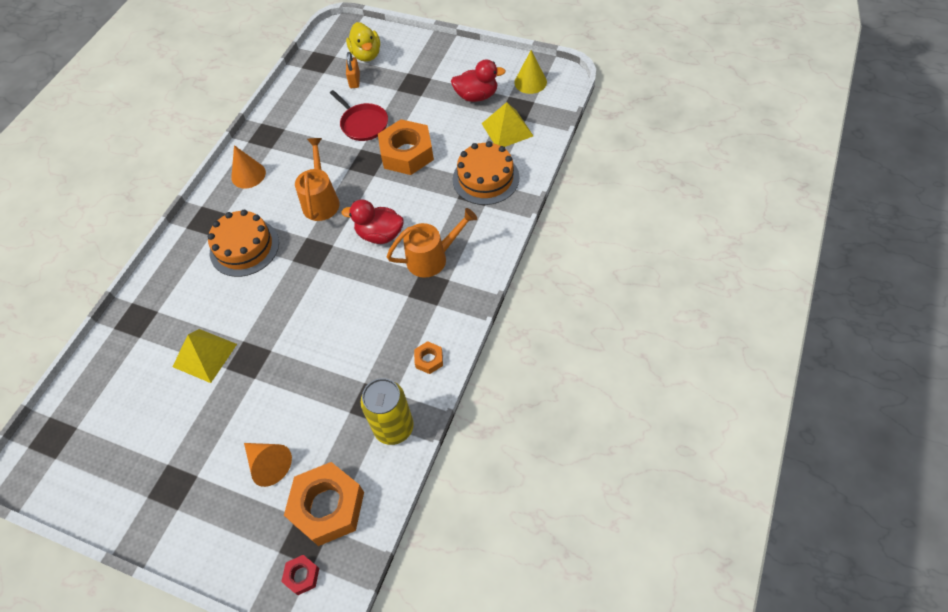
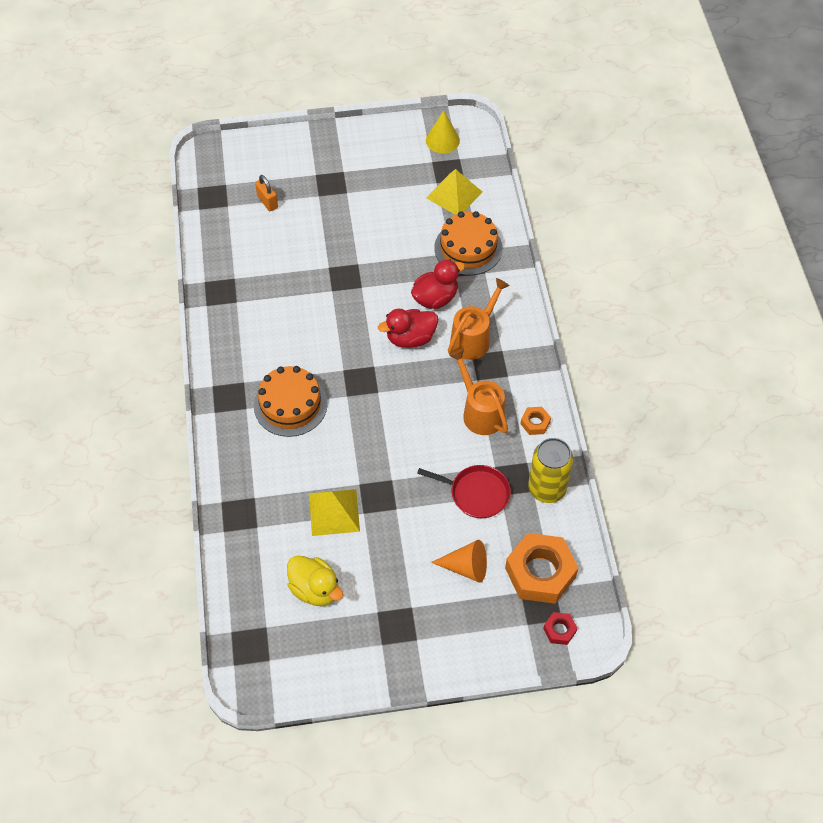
camera: 35 degrees left, 0 degrees up
orange cone [231,145,266,188] -> none
orange watering can [295,138,340,221] -> orange watering can moved to [449,349,508,435]
red pan [330,90,388,141] -> red pan moved to [417,465,511,518]
yellow duck [346,22,380,62] -> yellow duck moved to [287,556,343,606]
orange nut [378,119,434,175] -> none
red duck [451,59,506,102] -> red duck moved to [411,259,465,309]

